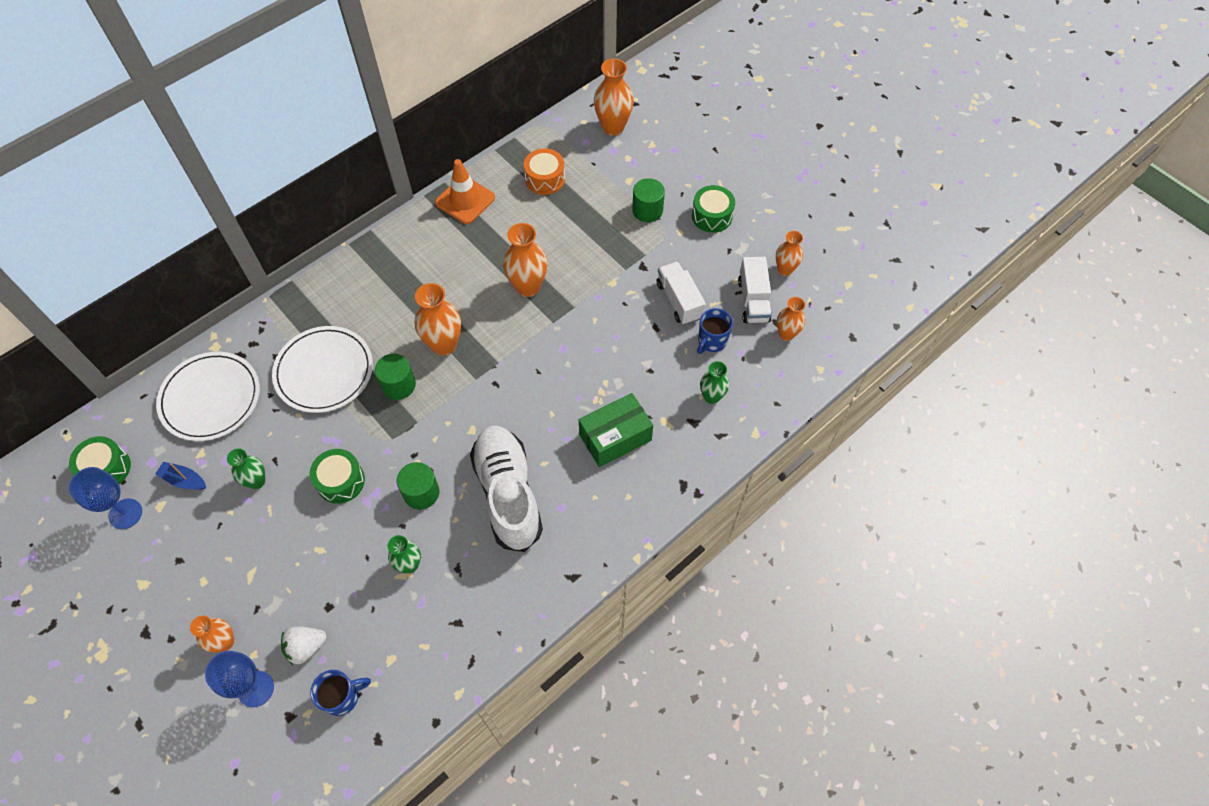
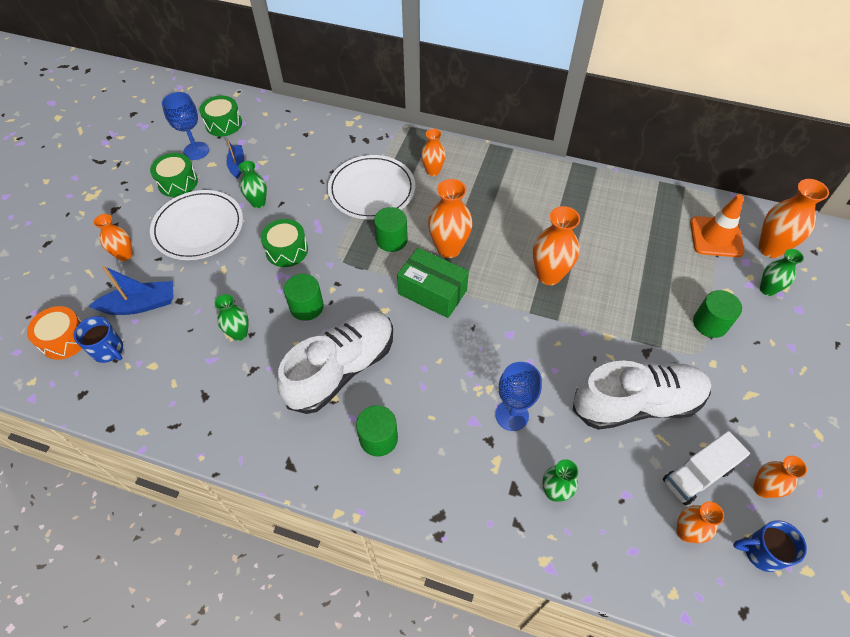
camera: 60 degrees right, 5 degrees down
white plate [156,352,260,441] -> white plate moved to [150,190,243,260]
blue goblet [205,651,274,707] -> blue goblet moved to [495,362,542,431]
white strawberry [281,626,327,665] -> blue boat [89,266,174,315]
orange traffic cone [435,159,495,224] -> orange traffic cone moved to [690,194,745,257]
orange drum [524,149,565,195] -> orange drum moved to [27,306,82,360]
green box [579,393,653,467] -> green box moved to [397,248,469,318]
white truck [657,261,706,325] -> white shoe [573,360,711,430]
green drum [692,185,735,233] -> green drum moved to [150,153,198,197]
blue mug [697,308,733,354] -> blue mug moved to [733,520,807,572]
none -> green cylinder [356,405,398,457]
none -> orange vase [421,129,446,176]
none -> green vase [760,249,804,296]

